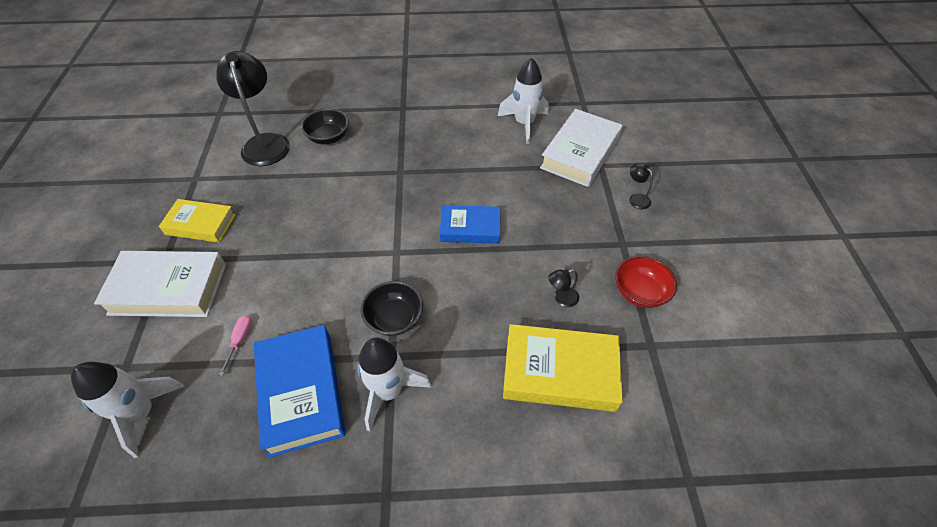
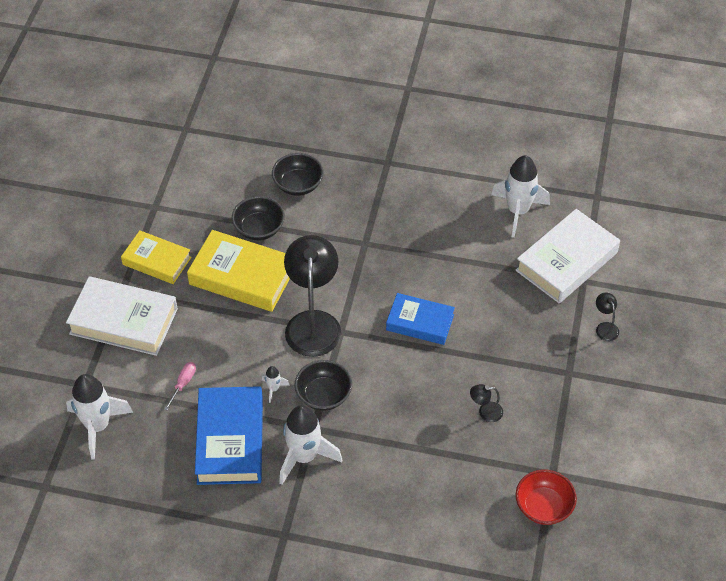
camera: 15 degrees right, 0 degrees up
black lamp [216,51,290,166] -> black lamp moved to [284,235,341,357]
yellow book [503,324,623,412] -> yellow book moved to [187,230,290,312]
red bowl [615,256,677,308] -> red bowl moved to [516,470,577,525]
none -> black bowl [232,196,285,240]
none -> white rocket [262,366,290,403]

